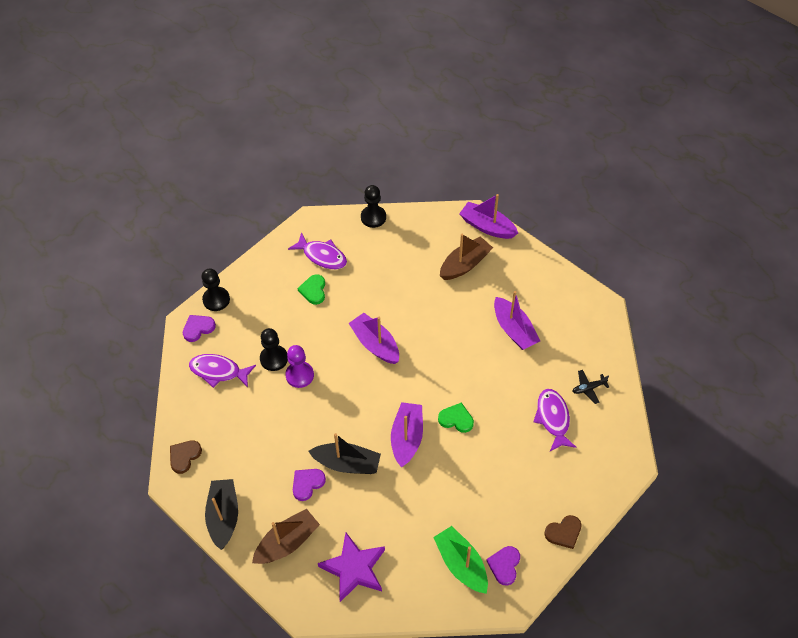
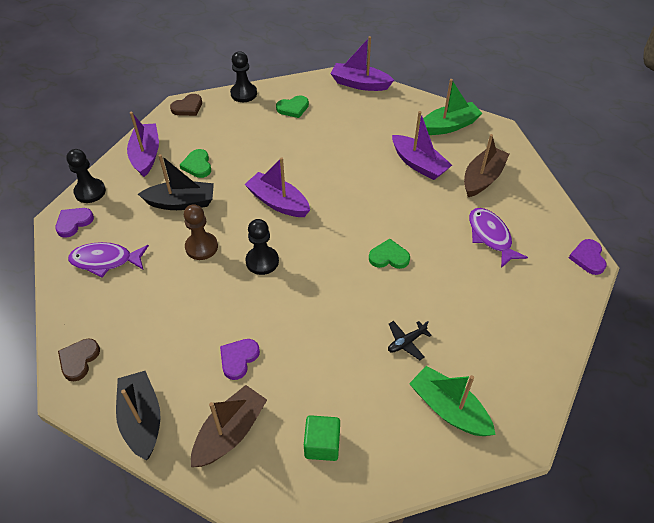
camera: 15 degrees left, 5 degrees down
black pawn [260,328,288,371] -> black pawn moved to [245,219,279,275]
purple pawn [285,345,314,388] -> brown pawn [184,204,218,260]
purple fish [288,232,347,269] -> none
black boat [308,433,381,474] -> black boat moved to [138,154,214,210]
purple star [318,533,385,602] -> green cube [304,415,340,461]
purple boat [391,402,423,467] -> purple boat moved to [127,112,159,177]
brown boat [440,234,493,280] -> brown boat moved to [464,134,509,197]
purple heart [486,546,520,586] -> purple heart moved to [569,239,607,275]
brown heart [544,515,582,549] -> brown heart moved to [170,94,202,116]
black plane [572,370,609,404] -> black plane moved to [388,321,432,360]
none -> green heart [276,95,309,118]
none -> green boat [423,79,483,135]

